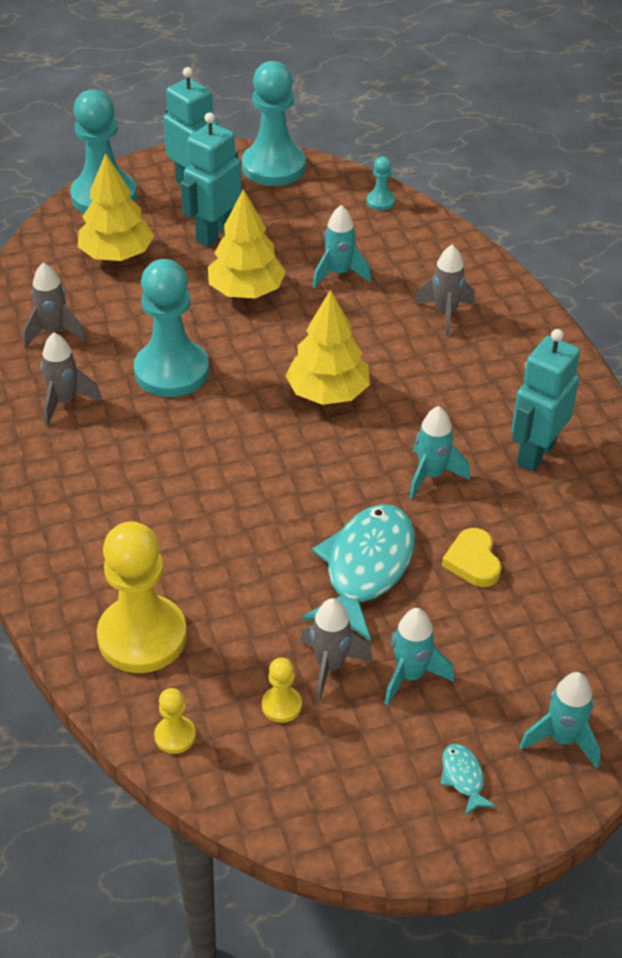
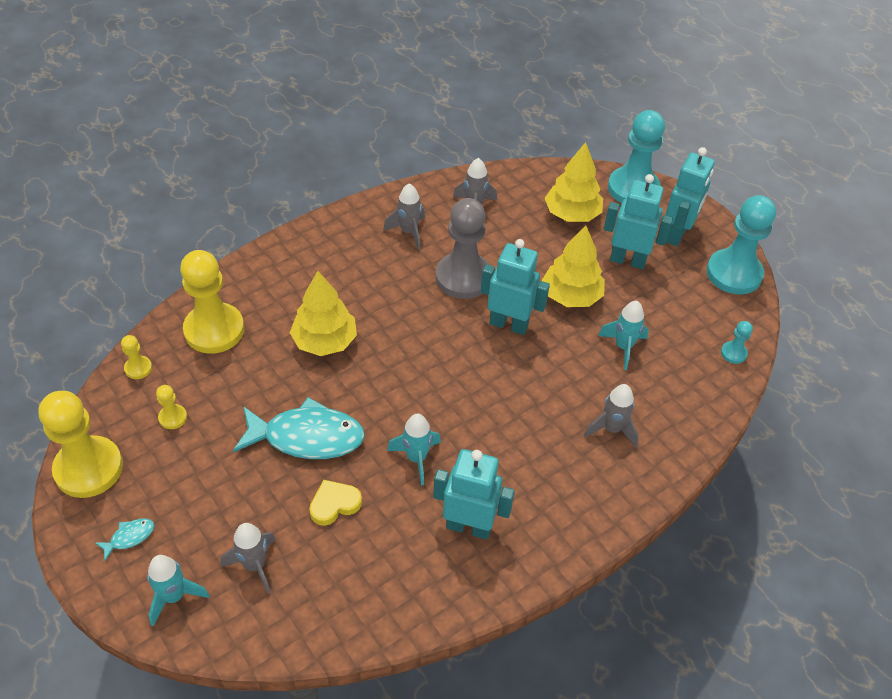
camera: 70 degrees right, 5 degrees up
turquoise pawn [134,259,209,397] -> grey pawn [436,198,489,299]
yellow tree [285,290,370,405] -> yellow tree moved to [290,271,357,356]
grey rocket [300,598,373,701] -> grey rocket moved to [221,523,276,594]
turquoise rocket [384,608,454,706] -> none
none -> yellow pawn [38,391,123,498]
none -> turquoise robot [481,239,550,335]

